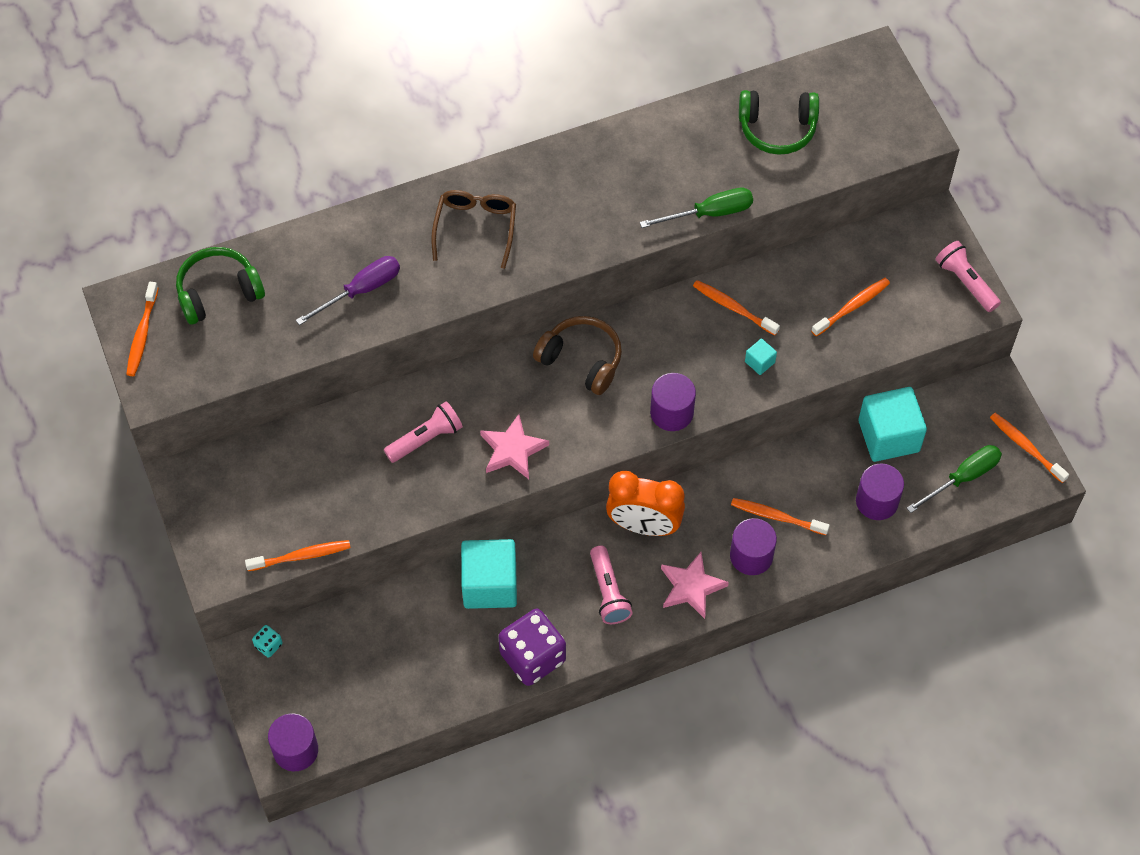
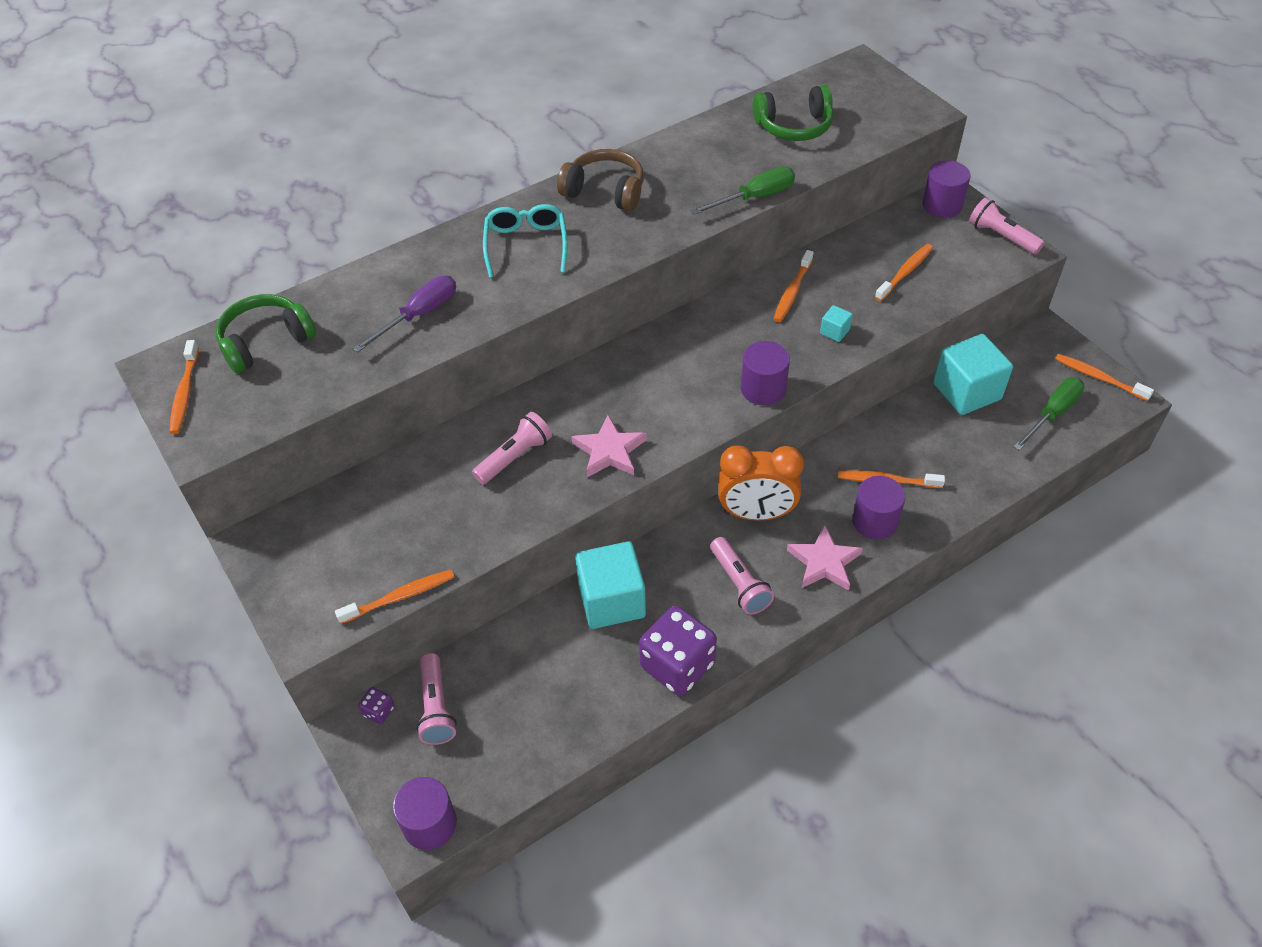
camera: 10 degrees left, 10 degrees down
turquoise dice [252,625,283,658] -> purple dice [358,687,395,725]
brown glasses [431,190,516,269] -> turquoise glasses [483,204,568,278]
brown headphones [533,316,622,395] -> brown headphones moved to [557,149,644,211]
orange toothbrush [693,280,780,336] -> orange toothbrush turned 90 degrees counterclockwise [774,250,813,322]
purple cylinder [856,464,904,520] -> purple cylinder moved to [922,160,971,218]
none -> pink flashlight [416,653,457,745]

